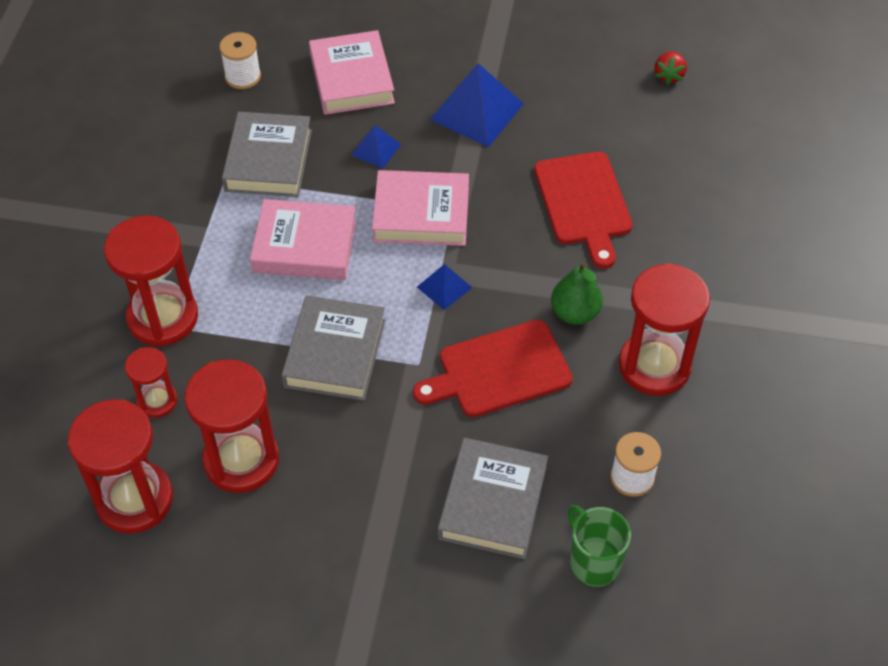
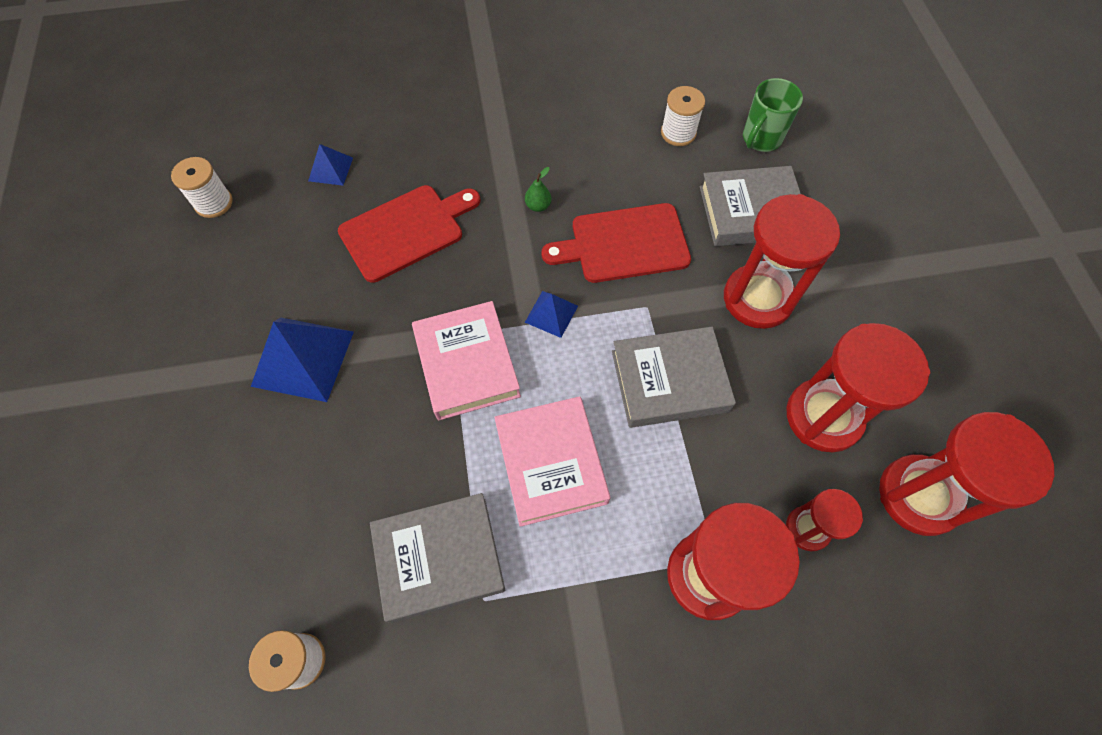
camera: 110 degrees left, 10 degrees up
pink book [309,30,395,115] -> none
blue pyramid [351,125,401,169] -> blue pyramid moved to [308,144,353,186]
red cutting board [413,320,573,417] -> red cutting board turned 120 degrees clockwise [542,203,691,283]
green pear [551,261,603,325] -> green pear [525,167,551,212], size x0.56
red hourglass [619,263,710,396] -> red hourglass moved to [724,194,840,329]
red strawberry [655,51,687,85] -> white spool [171,157,233,218]

